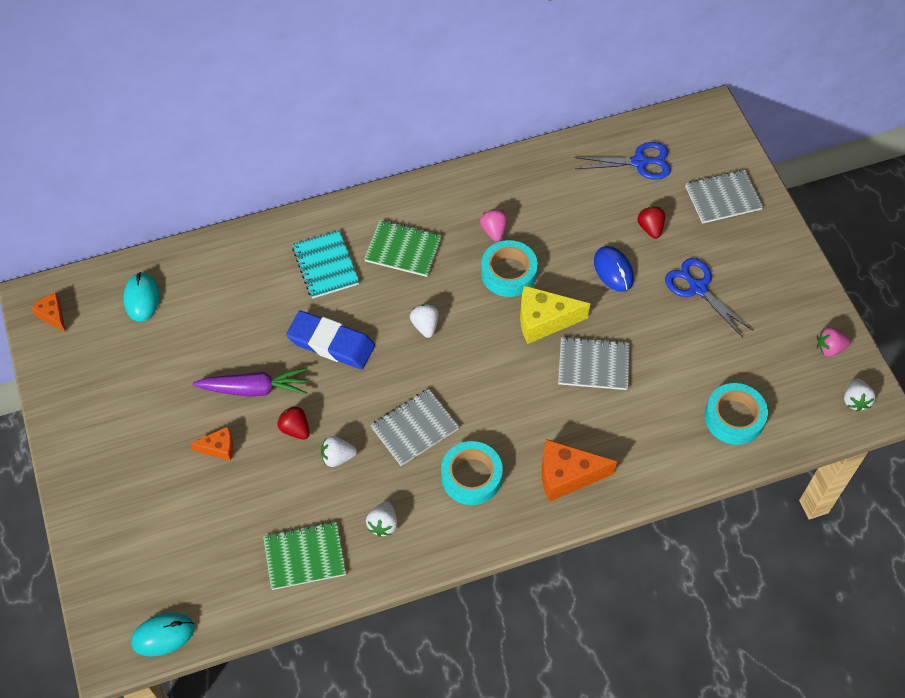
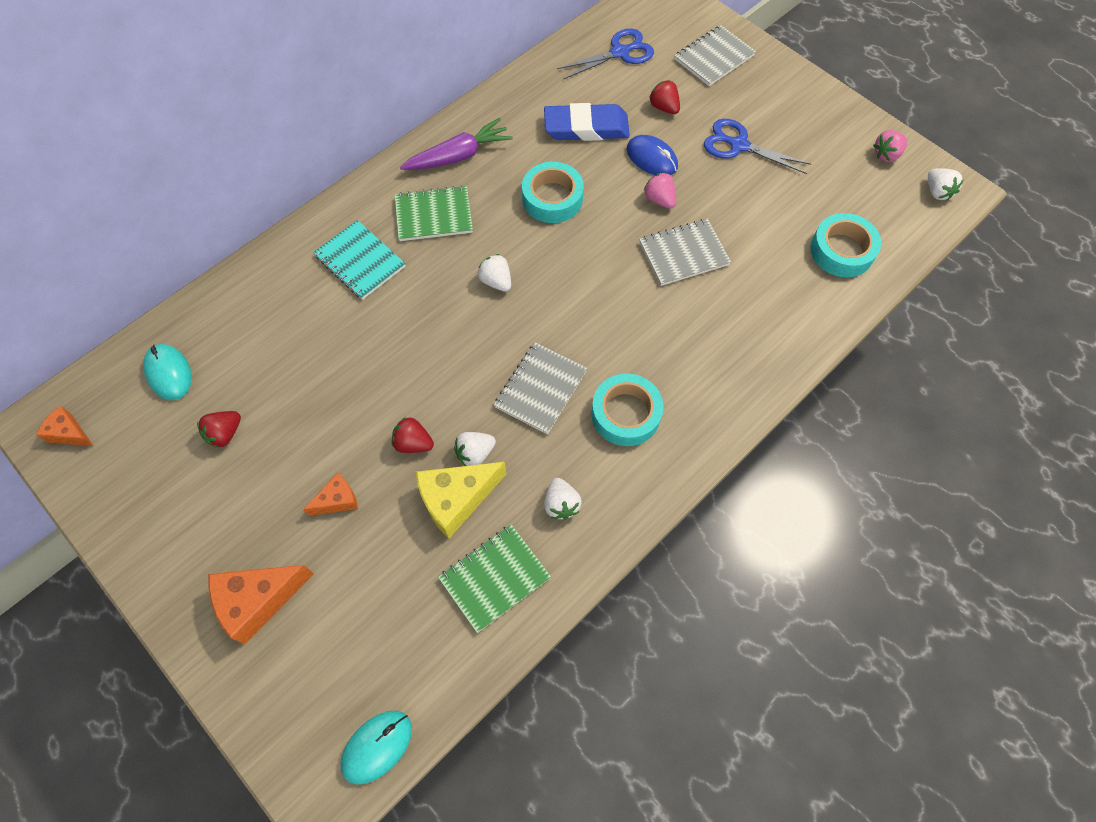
camera: 25 degrees left, 5 degrees up
purple carrot [192,368,307,397] -> purple carrot moved to [400,118,513,170]
blue eraser [286,311,375,369] -> blue eraser moved to [544,103,630,141]
pink strawberry [480,209,508,242] -> pink strawberry moved to [644,172,676,209]
yellow cheese [520,285,590,344] -> yellow cheese moved to [416,462,506,539]
orange cheese [542,439,617,502] -> orange cheese moved to [209,565,314,644]
none -> red strawberry [197,411,241,448]

